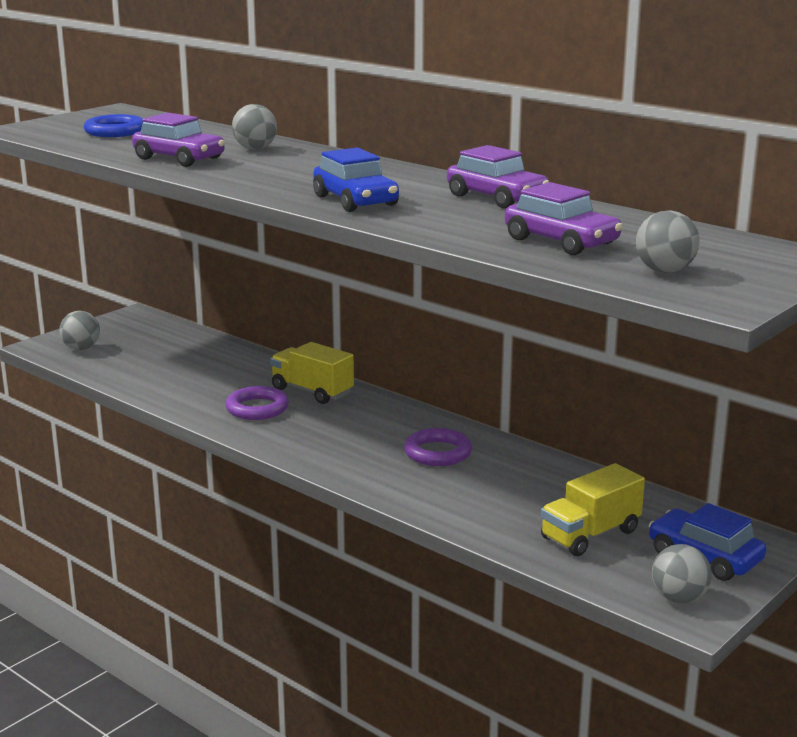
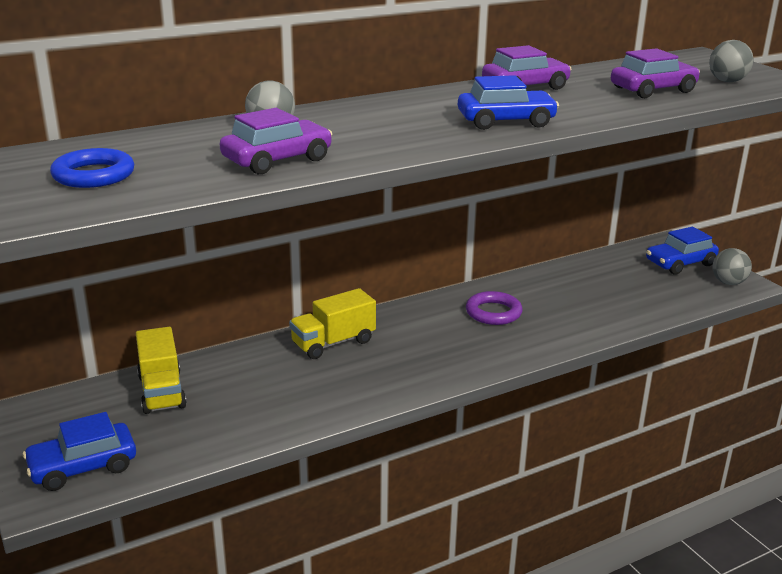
camera: 70 degrees left, 5 degrees up
grey ball [59,311,100,350] -> blue car [23,412,136,491]
purple ring [225,386,289,420] -> none
yellow truck [541,463,645,556] -> yellow truck moved to [136,327,187,414]

